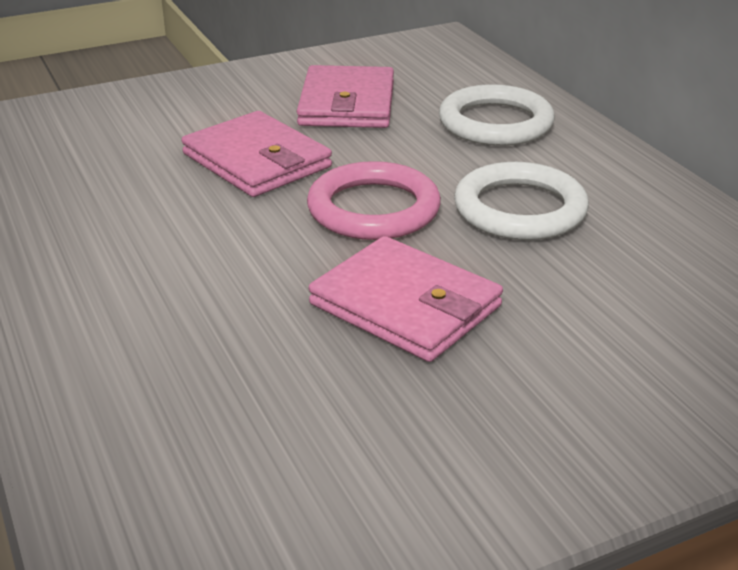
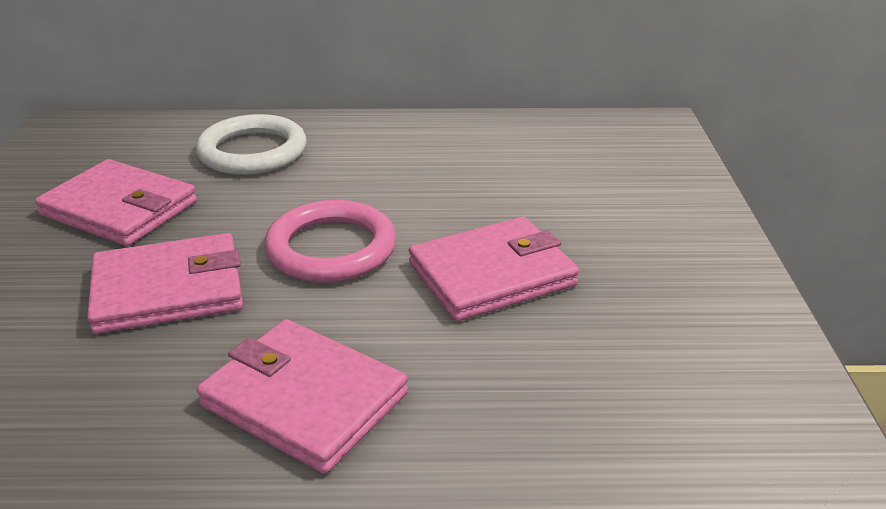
camera: 65 degrees left, 0 degrees up
white ring [454,162,589,240] -> none
none -> pink wallet [197,319,408,474]

